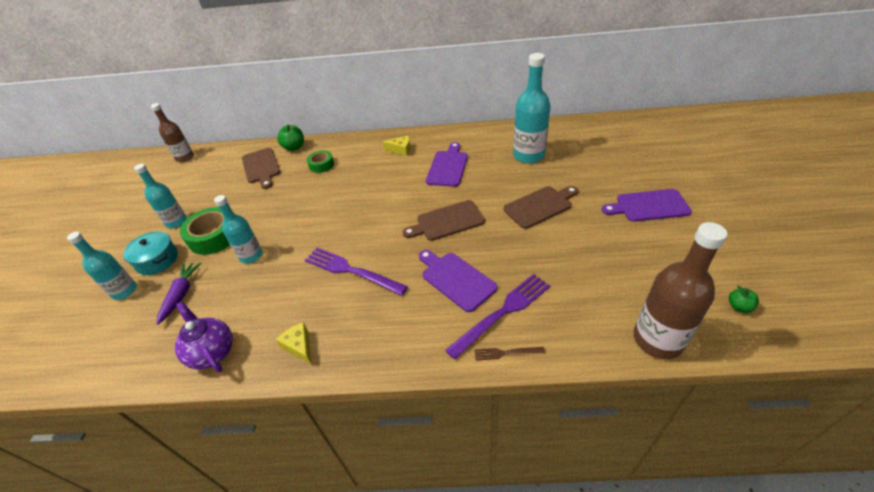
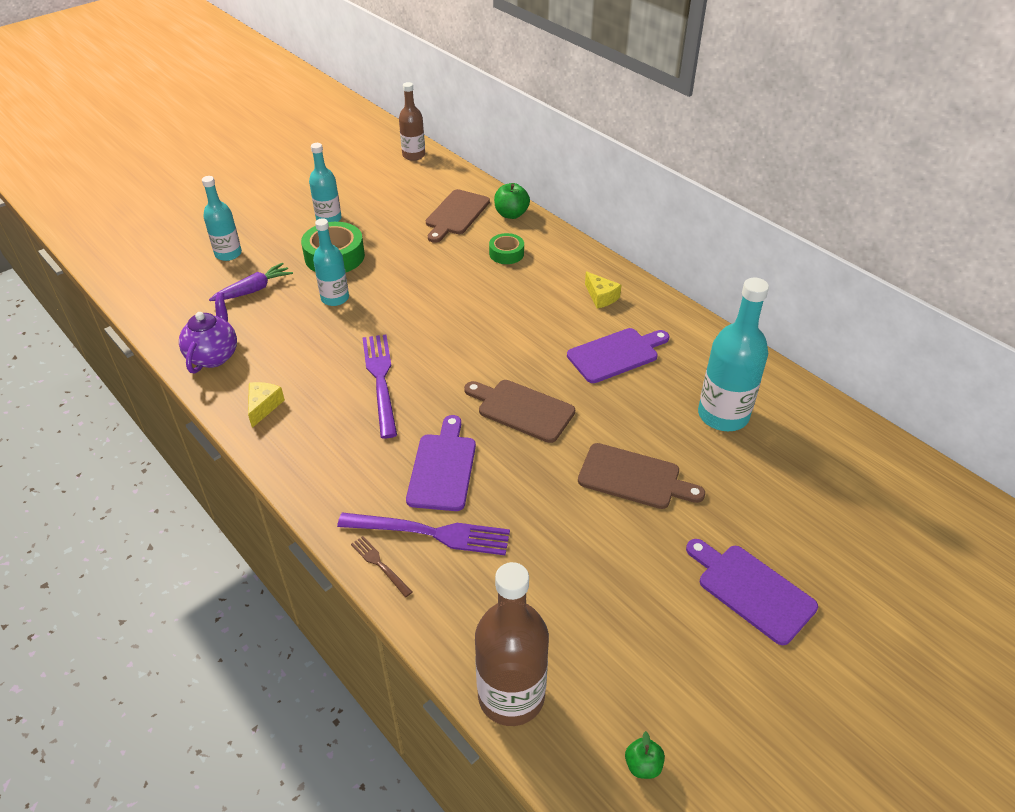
camera: 45 degrees right, 0 degrees up
turquoise pot [123,231,178,275] -> none

